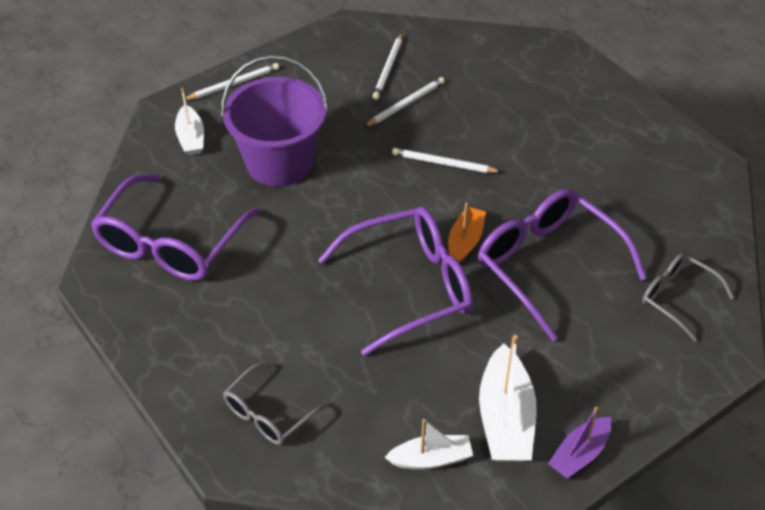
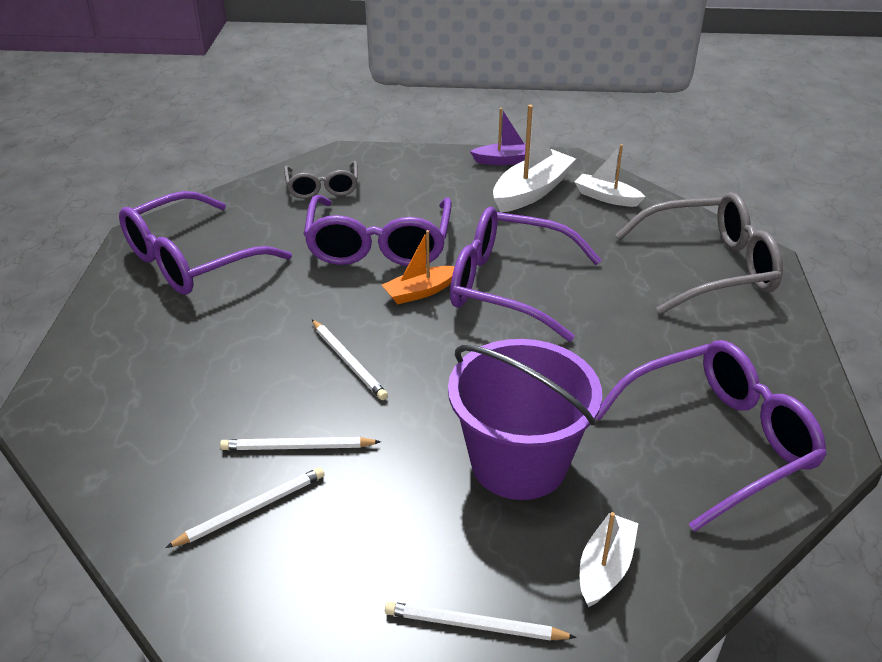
camera: 140 degrees left, 10 degrees down
grey glasses [223,362,329,445] -> grey glasses [615,192,783,314], size x1.78
none -> purple glasses [119,191,292,295]

